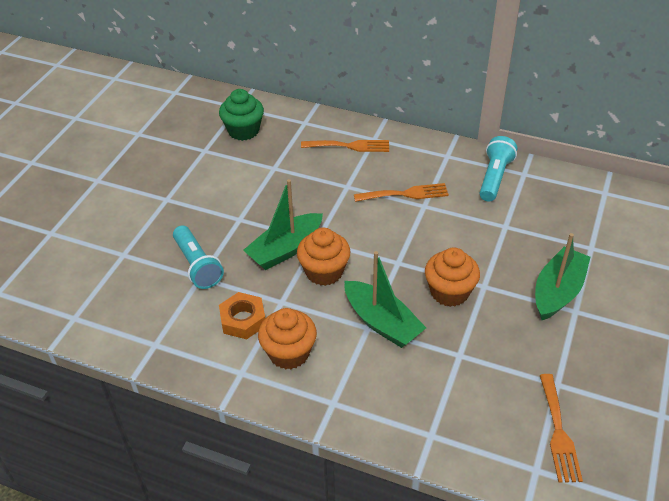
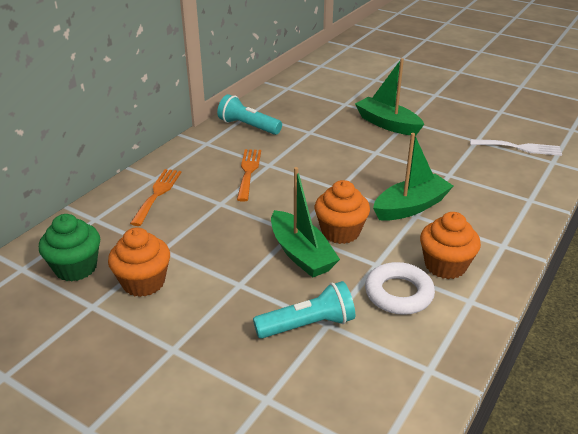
camera: 80 degrees left, 10 degrees down
orange nut [219,292,265,339] -> white ring [365,262,435,315]
orange cupcake [425,247,480,307] -> orange cupcake moved to [108,227,170,297]
orange fork [540,374,583,483] -> white fork [470,139,562,156]

